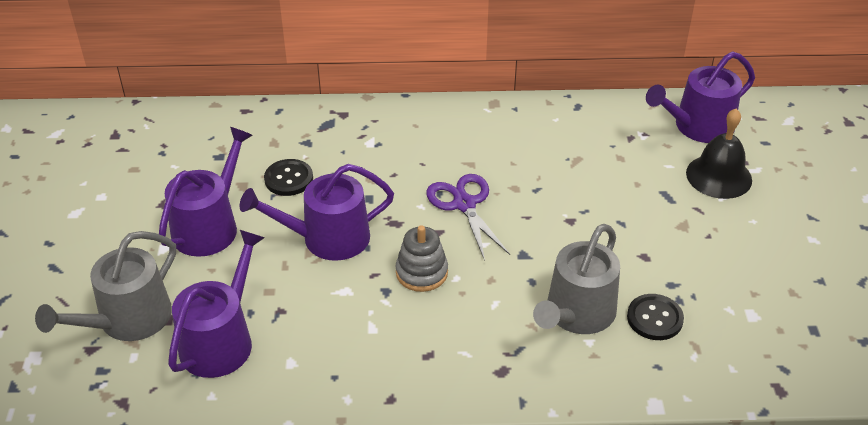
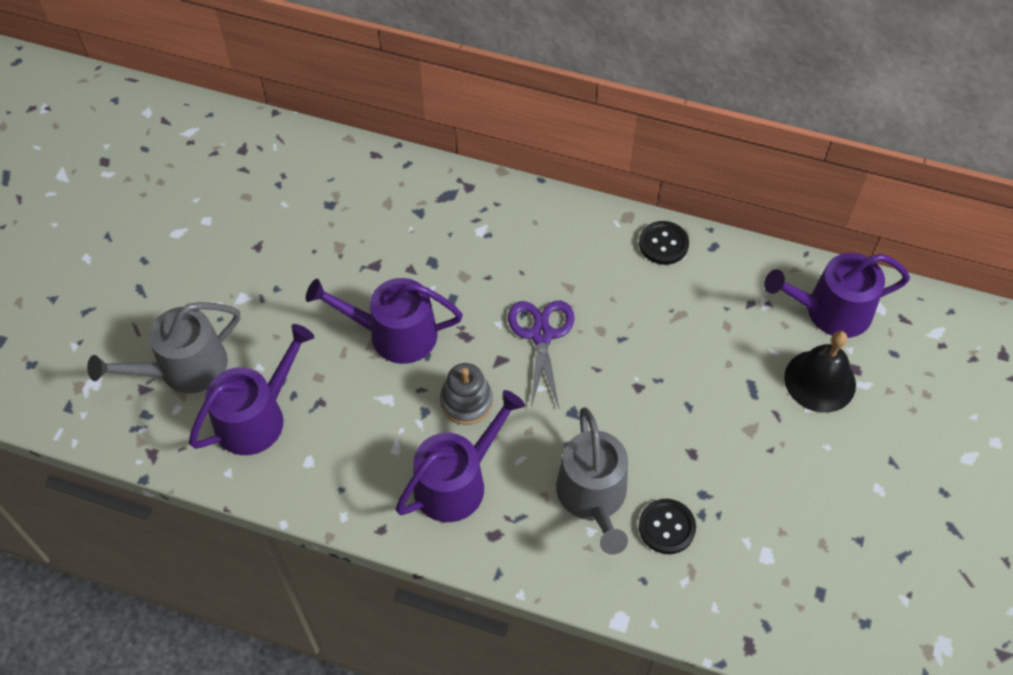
camera: 20 degrees right, 15 degrees up
purple watering can [159,127,253,257] -> purple watering can moved to [395,390,525,522]
black button [264,159,313,196] -> black button moved to [639,221,689,265]
grey watering can [533,224,620,334] -> grey watering can turned 60 degrees counterclockwise [556,407,628,555]

